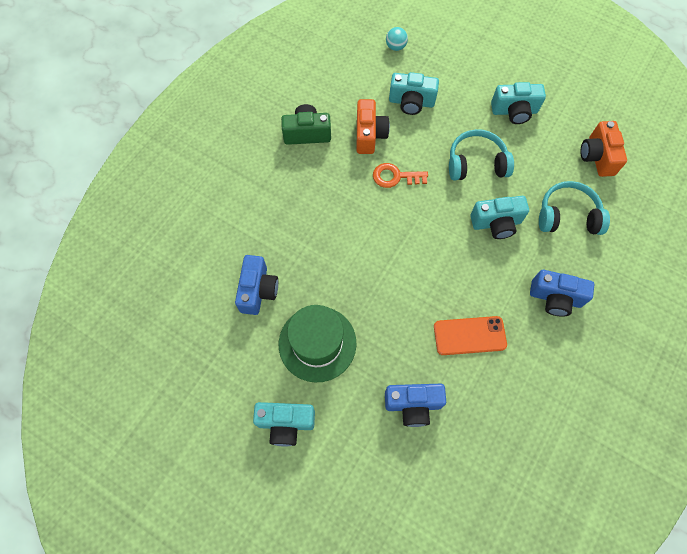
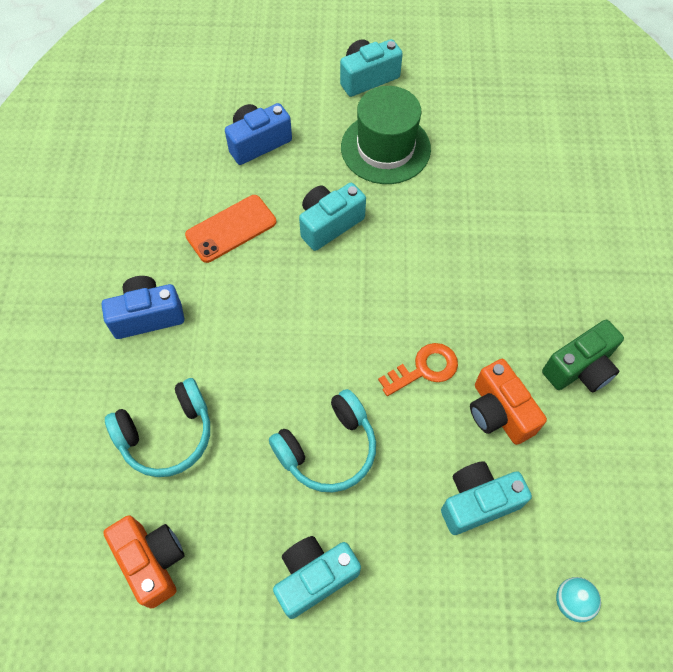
camera: 150 degrees right, 5 degrees down
blue camera [235,255,278,315] -> none
turquoise camera [470,196,529,239] -> turquoise camera moved to [299,183,366,251]

